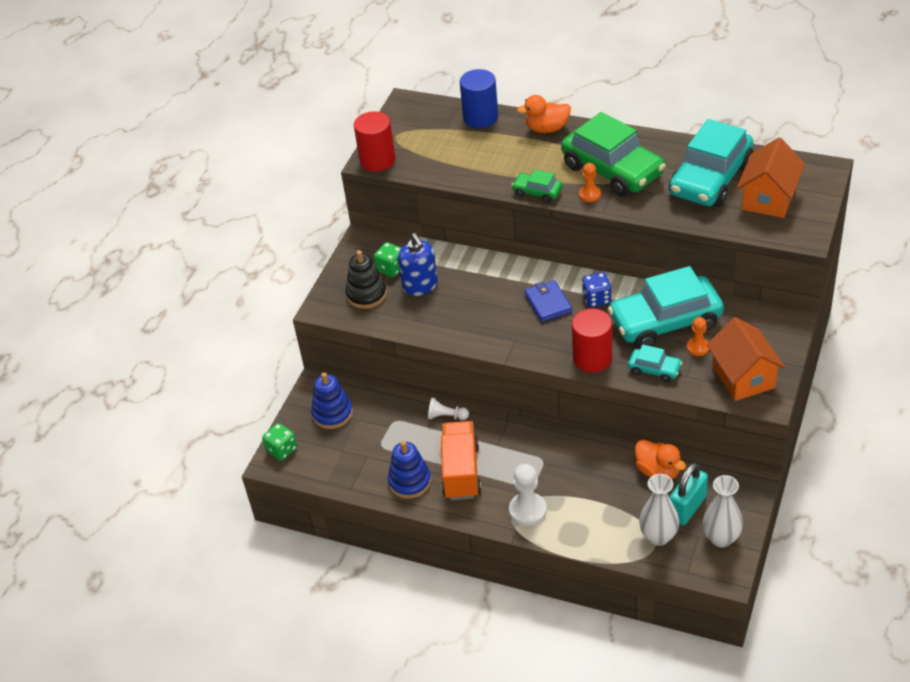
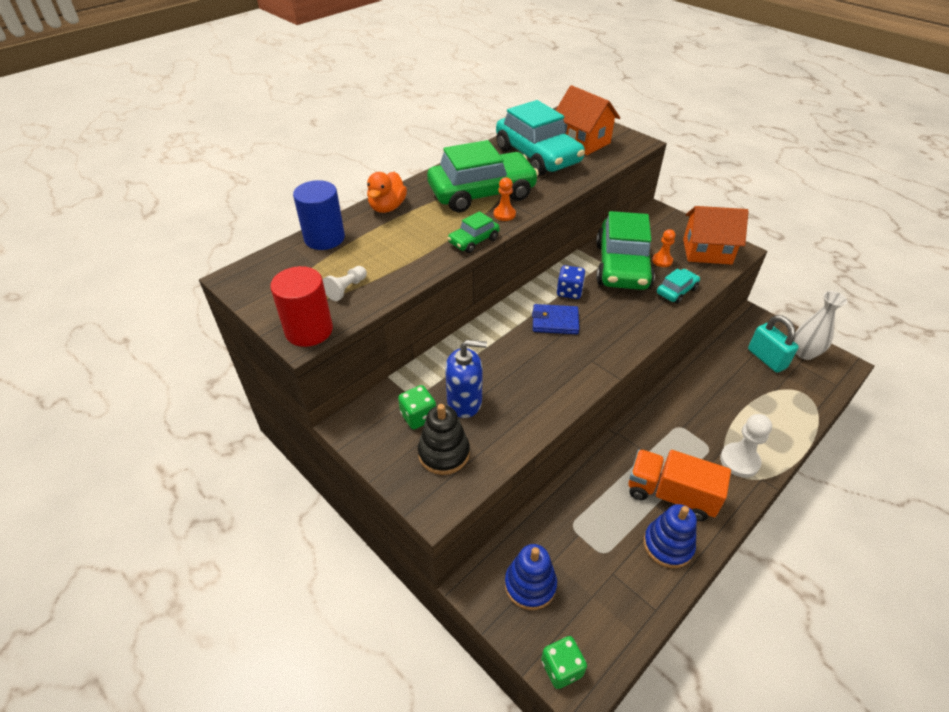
camera: 70 degrees left, 0 degrees up
white pawn [428,398,469,420] -> white pawn moved to [323,266,367,301]
red cylinder [572,309,612,373] -> none
turquoise car [608,266,724,348] -> green car [596,211,655,290]
orange duck [635,440,686,479] -> none
white vase [639,474,679,546] -> none

